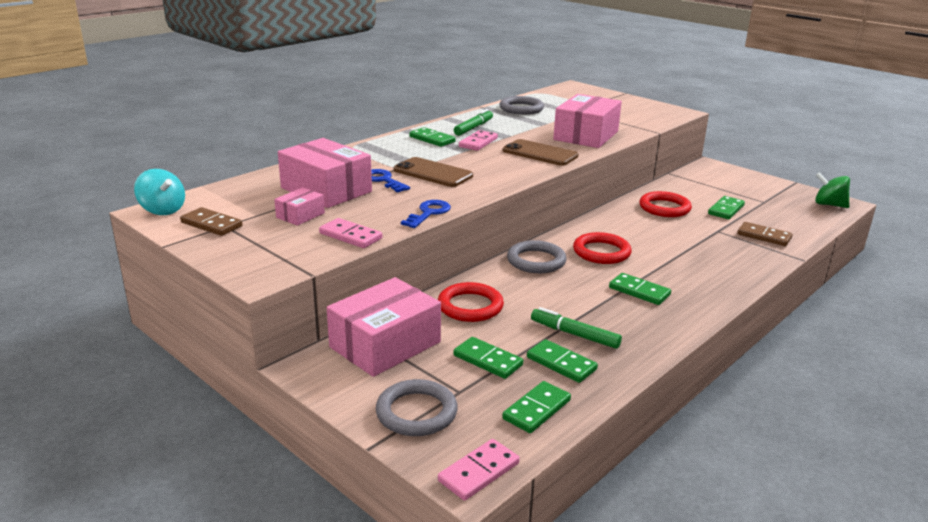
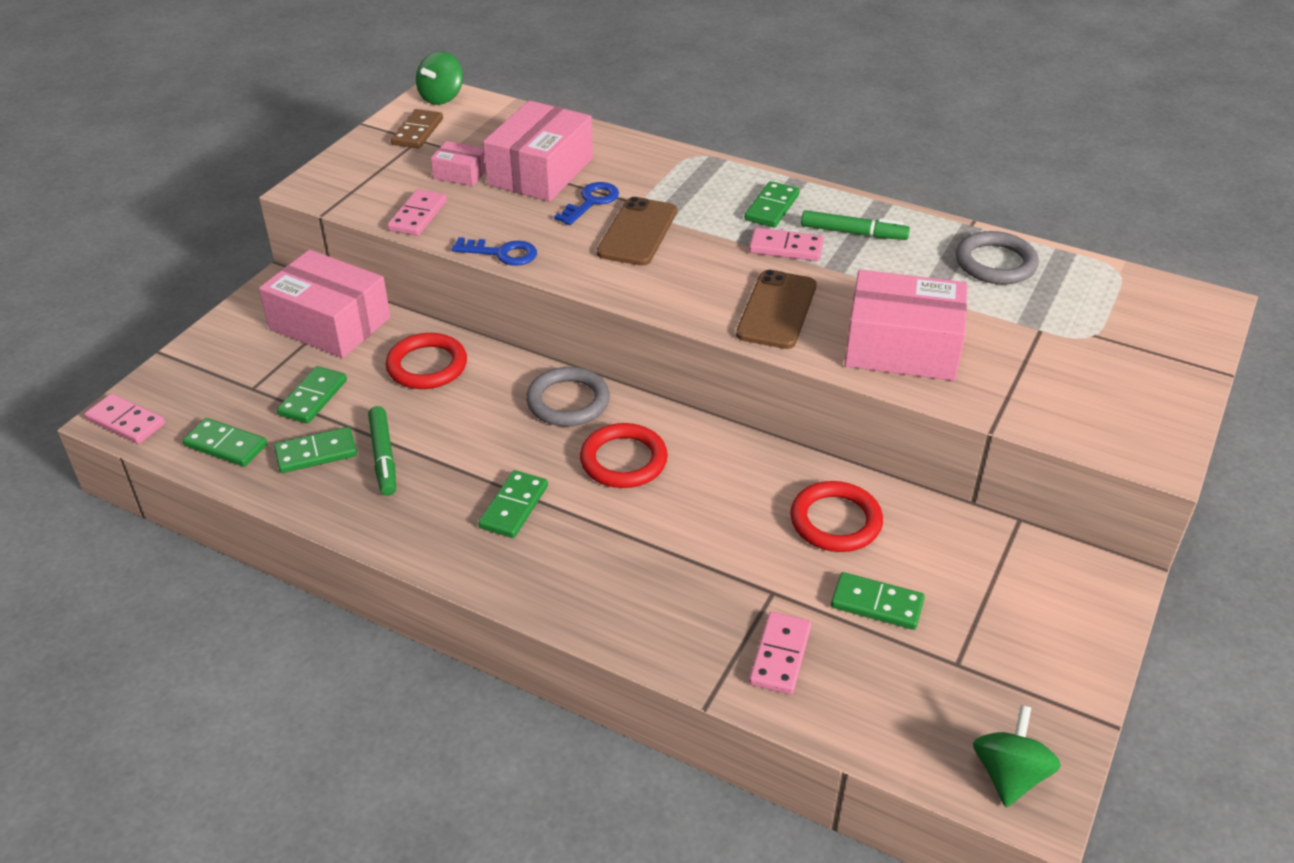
camera: 75 degrees right, 15 degrees up
turquoise spinning top [134,169,185,215] -> green spinning top [416,51,463,105]
grey ring [376,379,458,436] -> none
green domino [527,339,598,383] -> green domino turned 45 degrees clockwise [274,427,357,473]
green marker [531,307,622,349] -> green marker turned 150 degrees clockwise [368,406,396,496]
brown domino [737,222,792,246] -> pink domino [749,612,812,694]

